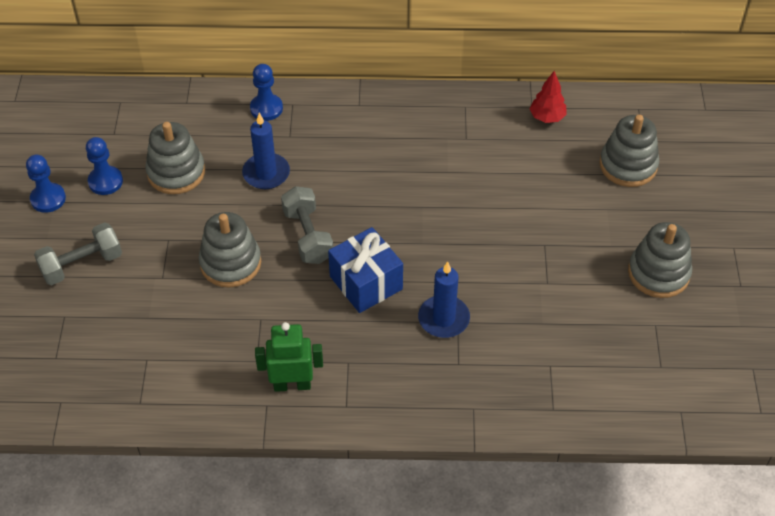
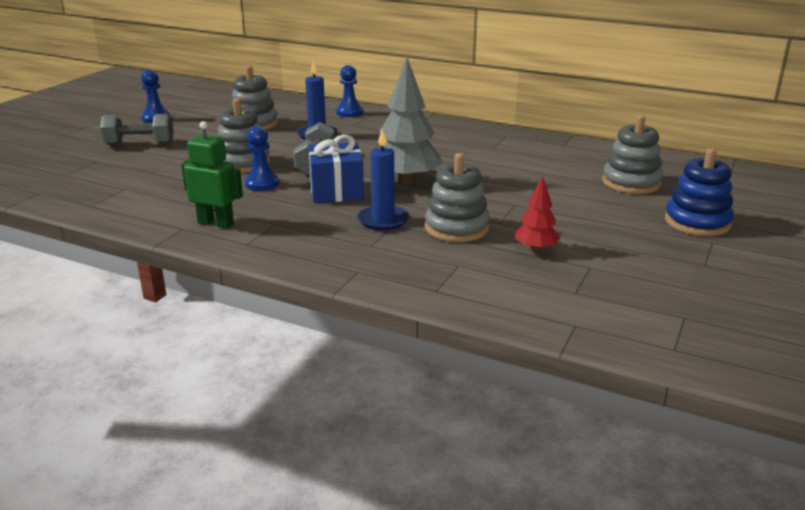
camera: 25 degrees right, 25 degrees down
blue pawn [86,137,123,195] -> blue pawn moved to [245,126,279,191]
red tree [529,71,567,123] -> red tree moved to [515,176,560,252]
grey stacking toy [628,222,692,298] -> grey stacking toy moved to [425,153,490,242]
none -> grey tree [380,57,442,185]
none -> blue stacking toy [665,148,734,236]

